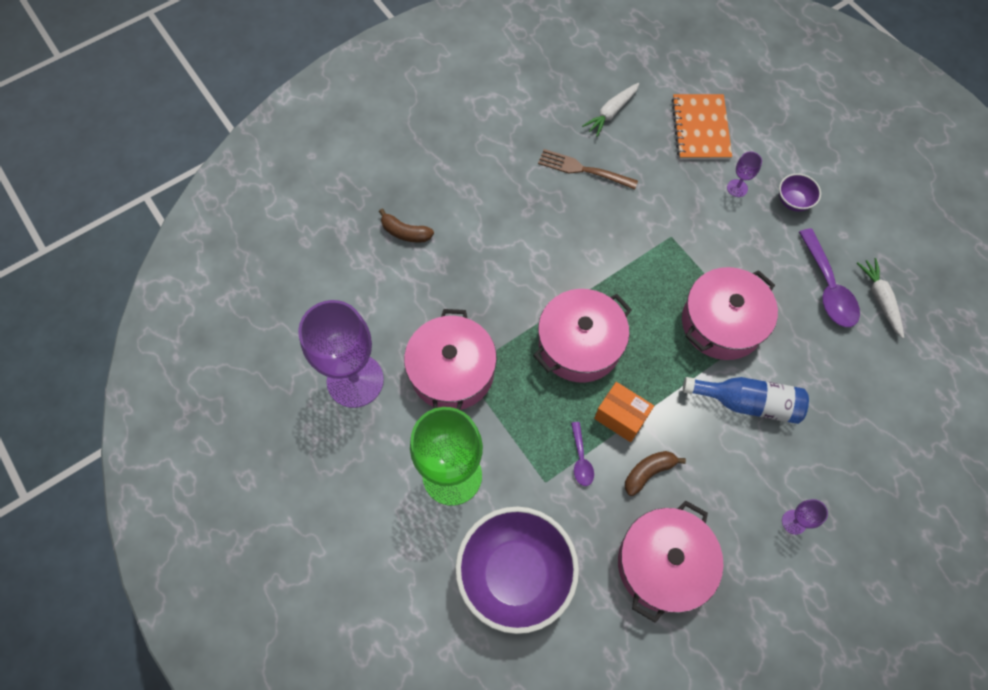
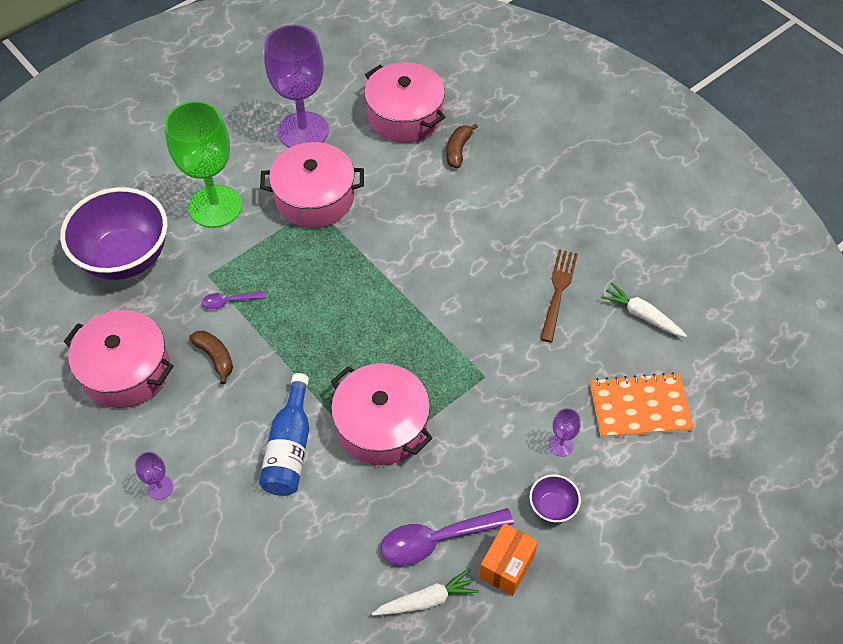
camera: 85 degrees right, 10 degrees down
pink pot [533,289,632,382] -> pink pot moved to [364,62,445,143]
orange box [594,382,654,442] -> orange box moved to [479,523,538,596]

